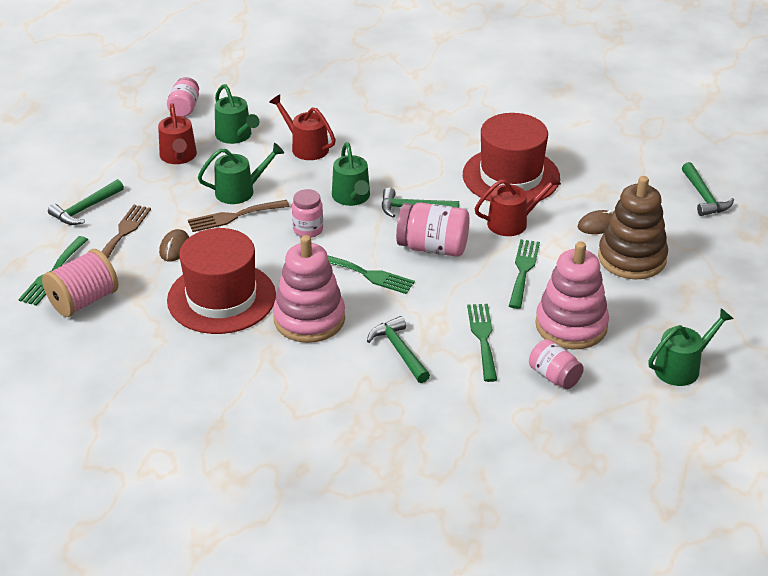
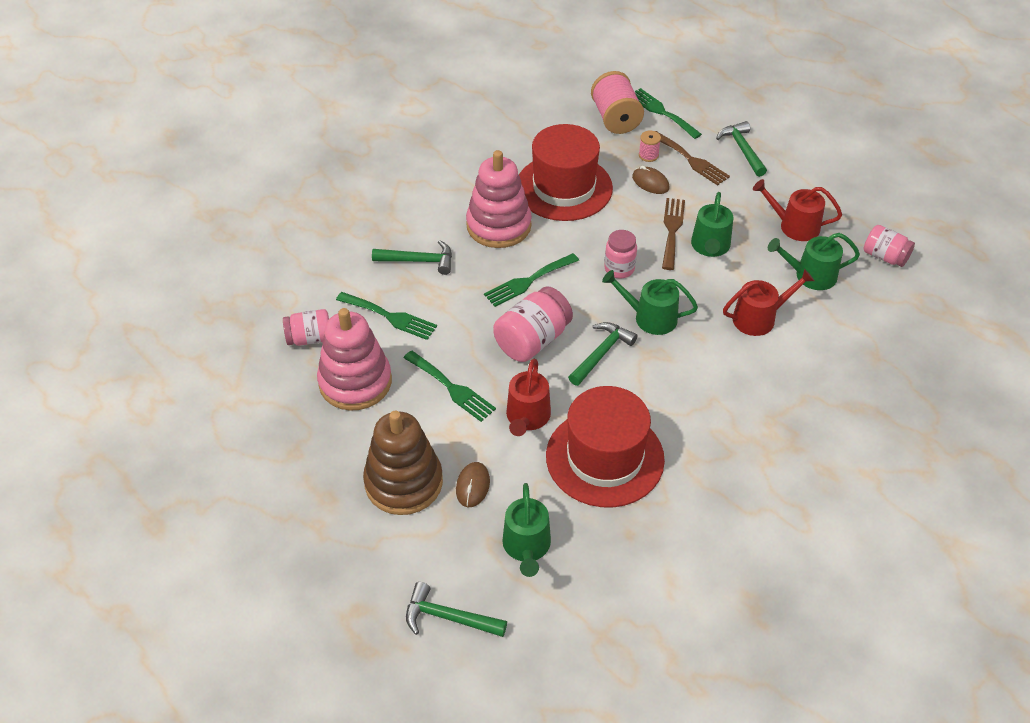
camera: 120 degrees right, 10 degrees up
green watering can [648,308,733,386] -> green watering can moved to [502,483,551,577]
none -> pink spool [639,130,661,162]

